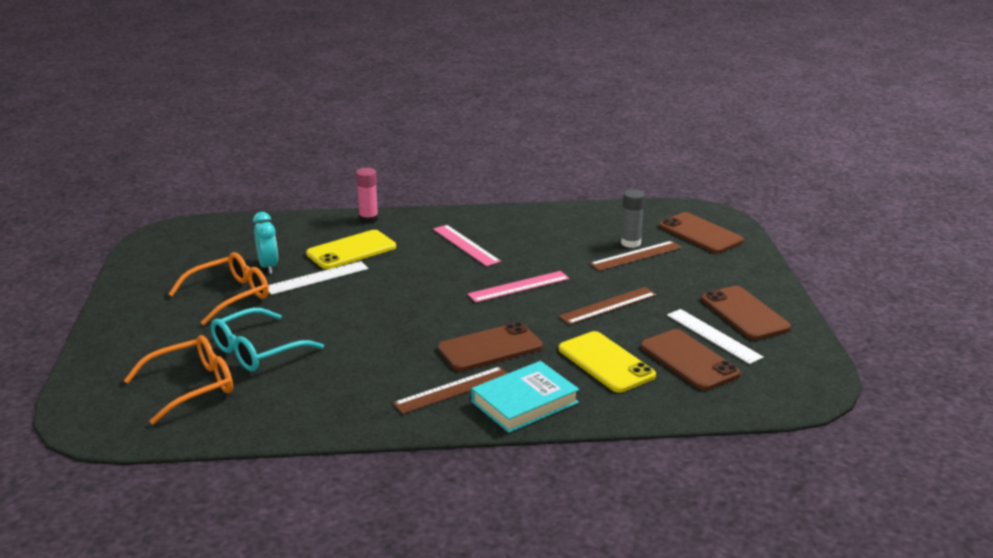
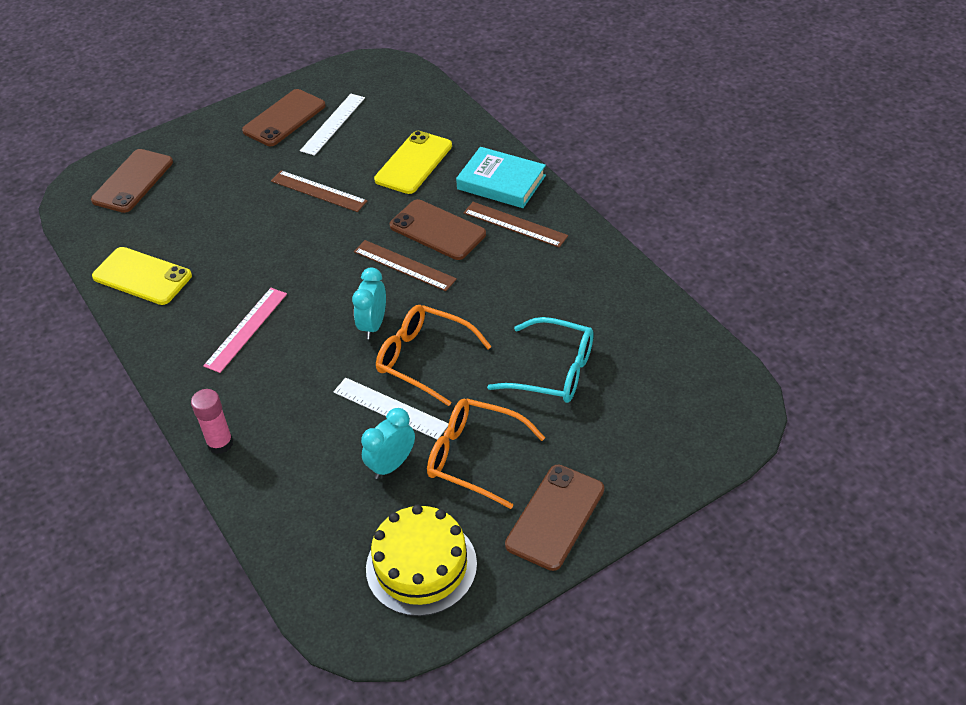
camera: 115 degrees left, 20 degrees up
orange glasses [124,335,233,425] -> orange glasses moved to [376,305,492,406]
yellow phone [306,230,396,269] -> yellow phone moved to [92,247,192,305]
pink ruler [468,271,570,302] -> none
brown ruler [590,241,682,271] -> brown ruler moved to [354,240,457,291]
grey glue stick [621,189,645,248] -> none
brown phone [641,329,741,390] -> brown phone moved to [505,465,604,571]
none -> turquoise clock [352,268,386,339]
none -> yellow cake [366,505,477,616]

